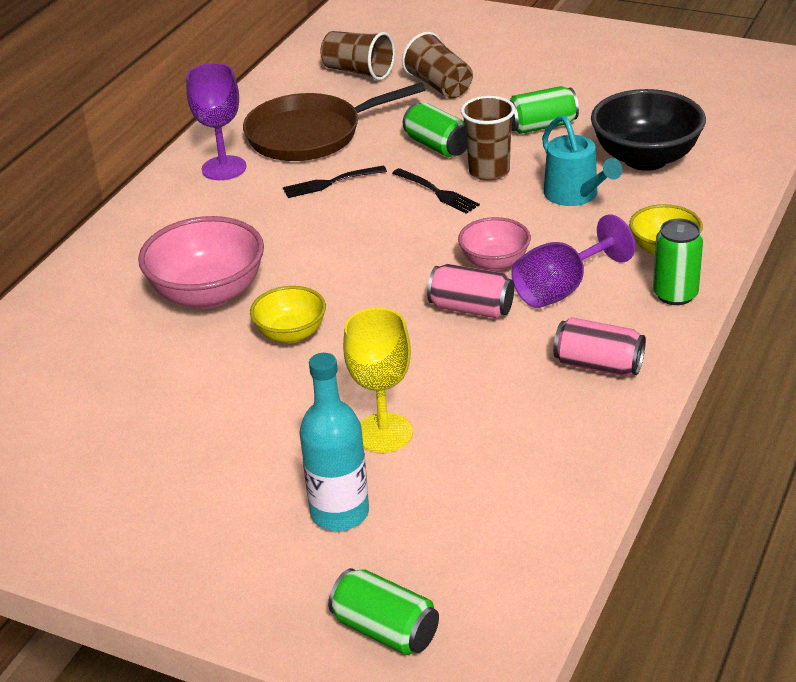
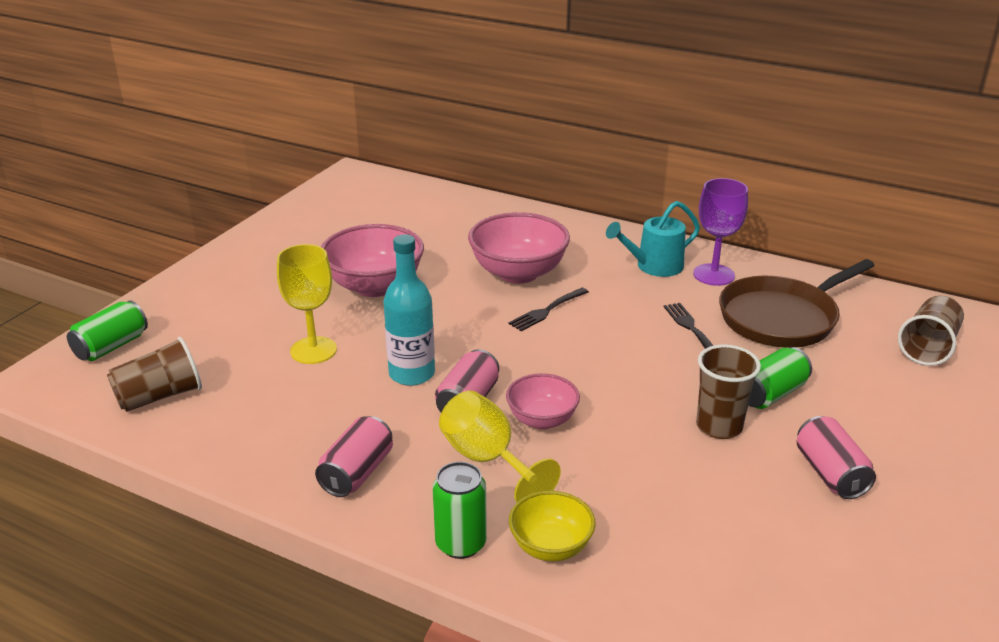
camera: 90 degrees right, 5 degrees down
brown pan [243,82,426,161] -> brown pan turned 105 degrees counterclockwise [719,259,875,348]
yellow bowl [250,286,326,343] -> none
turquoise bottle [300,353,369,531] -> turquoise bottle moved to [383,234,435,386]
black fork [392,168,480,214] -> black fork moved to [509,288,589,331]
brown cup [402,32,473,99] -> brown cup moved to [107,337,202,412]
green can [509,86,579,134] -> pink can [797,416,876,499]
purple goblet [511,214,635,308] -> yellow goblet [439,391,561,503]
turquoise watering can [542,115,622,206] -> turquoise watering can moved to [606,201,700,277]
black bowl [591,89,706,171] -> none
none -> pink bowl [321,224,424,297]

